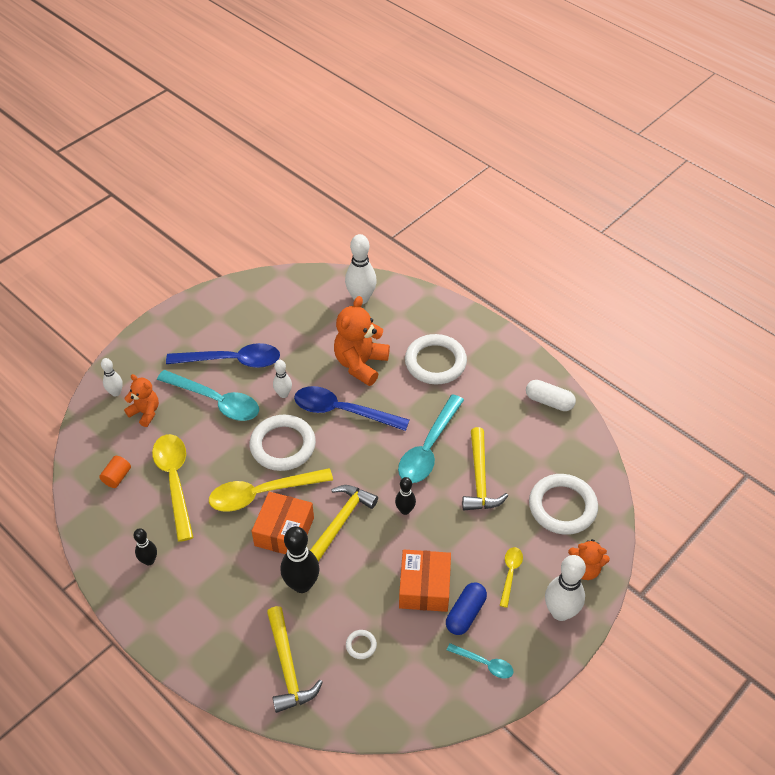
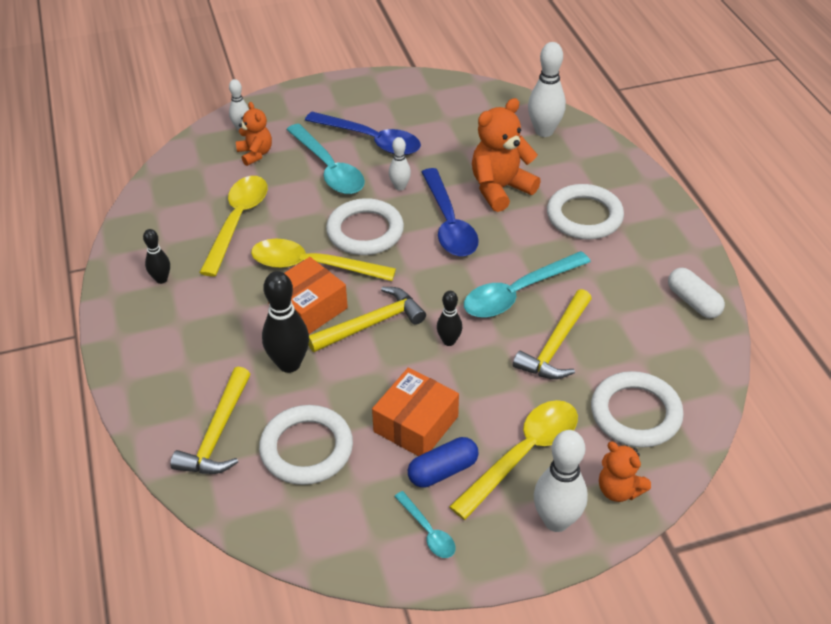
camera: 30 degrees right, 5 degrees down
orange cylinder [99,456,131,488] -> none
blue spoon [294,386,409,431] -> blue spoon turned 150 degrees counterclockwise [421,168,479,256]
white ring [346,630,377,659] -> white ring [259,405,353,485], size x2.42
yellow spoon [499,547,523,608] -> yellow spoon [449,400,578,520], size x1.99

